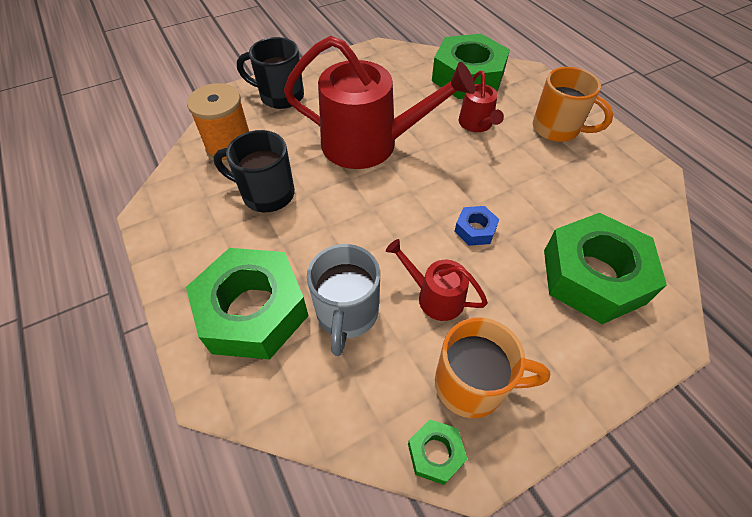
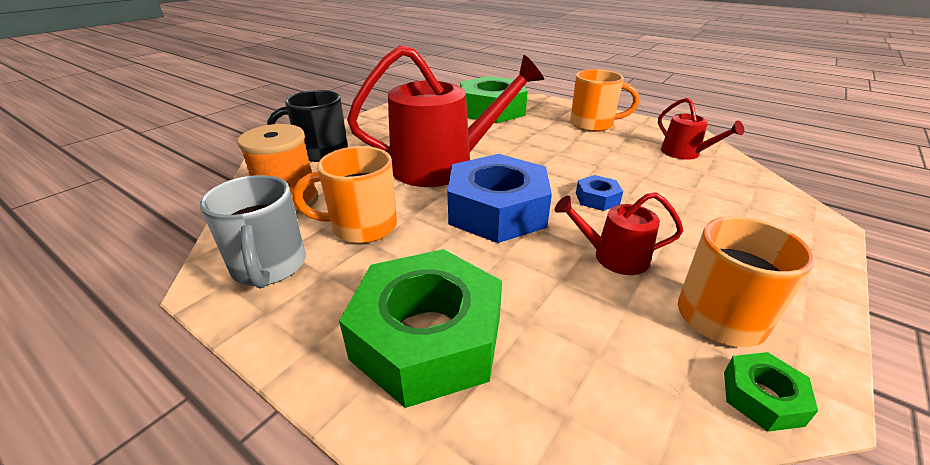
camera: 25 degrees left, 20 degrees down
black mug [213,130,295,212] -> orange mug [292,146,397,243]
grey mug [307,244,380,356] -> grey mug moved to [200,175,306,289]
red watering can [459,71,504,132] -> red watering can moved to [658,97,744,160]
green nut [544,213,667,324] -> none
none -> blue nut [448,154,552,243]

